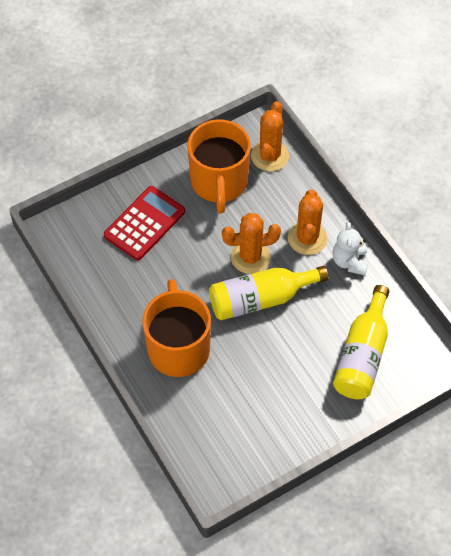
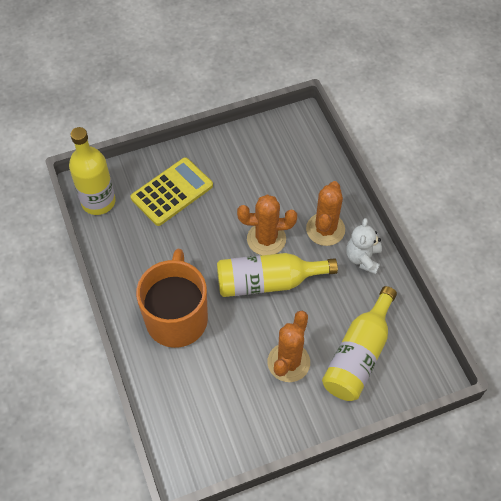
camera: 10 degrees right, 0 degrees up
red calculator [104,186,185,260] -> yellow calculator [131,157,213,226]
orange mug [187,119,251,213] -> none
orange cactus [251,101,289,171] -> orange cactus moved to [268,311,310,382]
none -> yellow bottle [69,127,116,215]

